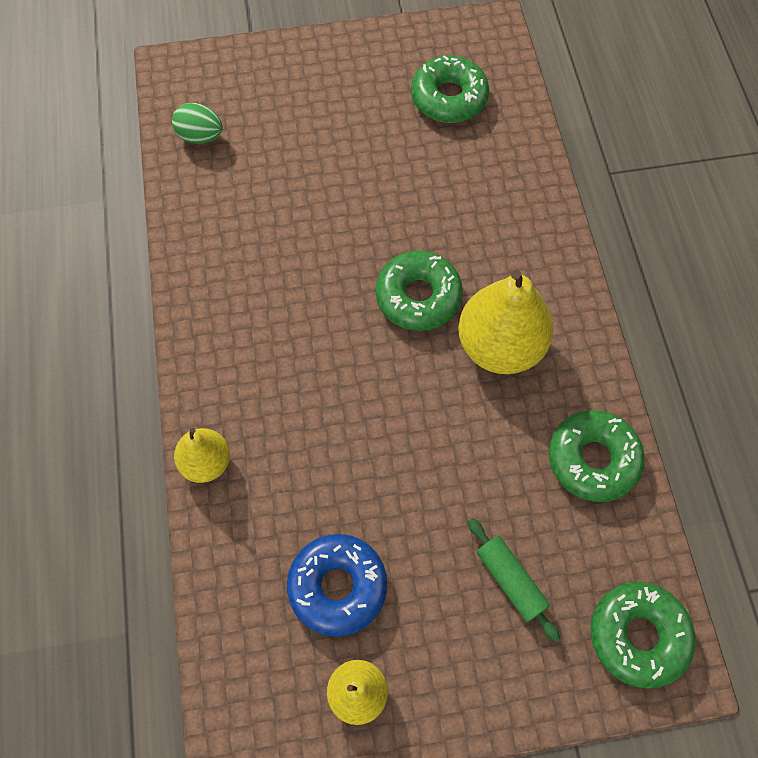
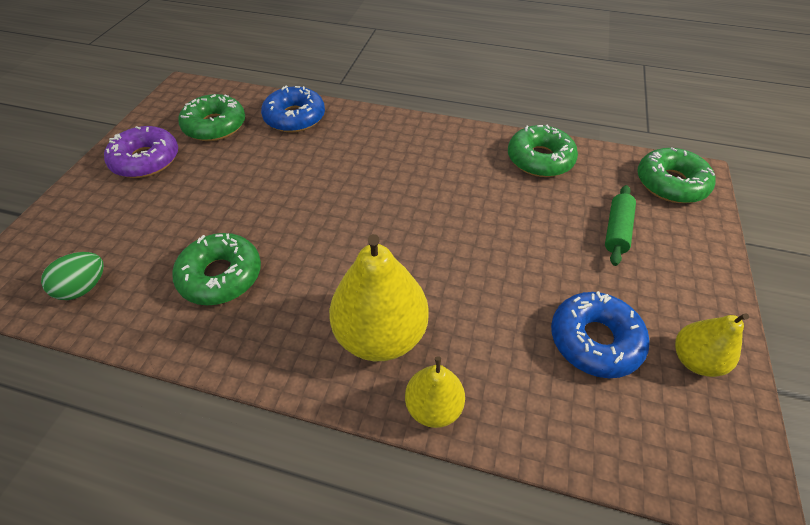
camera: 65 degrees left, 15 degrees down
green donut [376,251,463,331] -> green donut moved to [172,233,261,305]
yellow pear [458,270,553,374] -> yellow pear moved to [329,234,429,361]
green rolling pin [468,518,560,642] -> green rolling pin turned 60 degrees counterclockwise [605,185,636,266]
none -> purple donut [104,126,178,178]
none -> blue donut [261,86,325,133]

